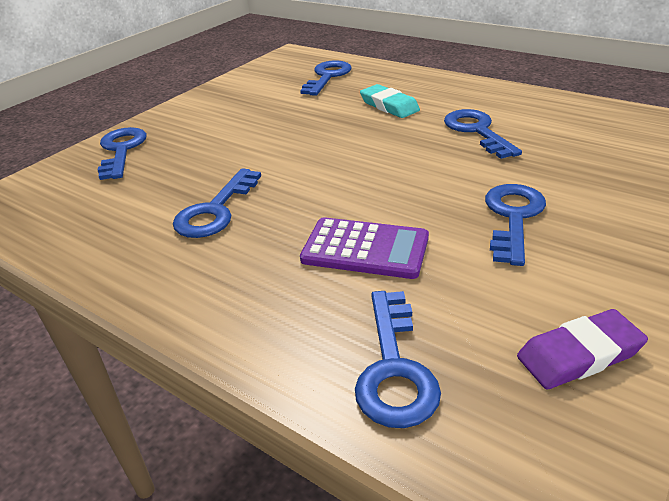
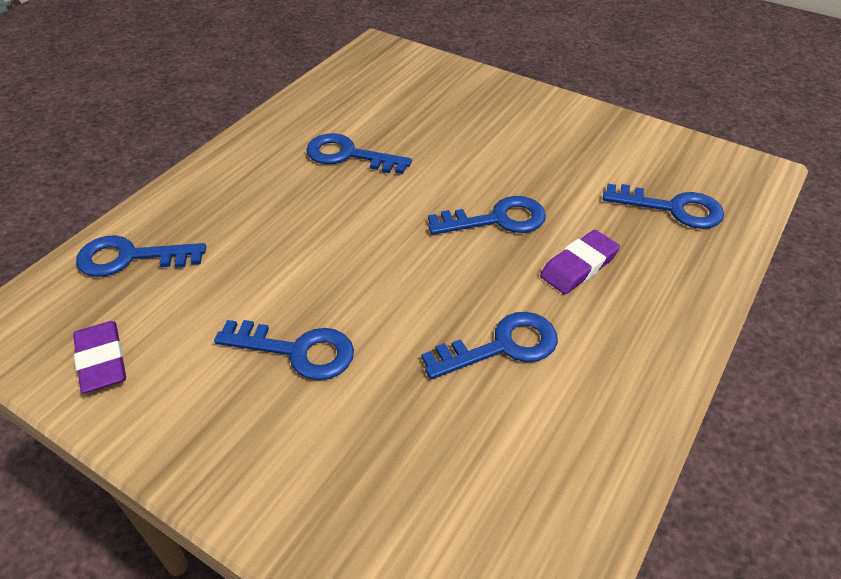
camera: 85 degrees right, 10 degrees up
blue key [97,127,147,180] -> blue key moved to [428,196,546,235]
purple calculator [300,217,429,279] -> none
turquoise eraser [360,84,420,118] -> purple eraser [540,230,620,294]

